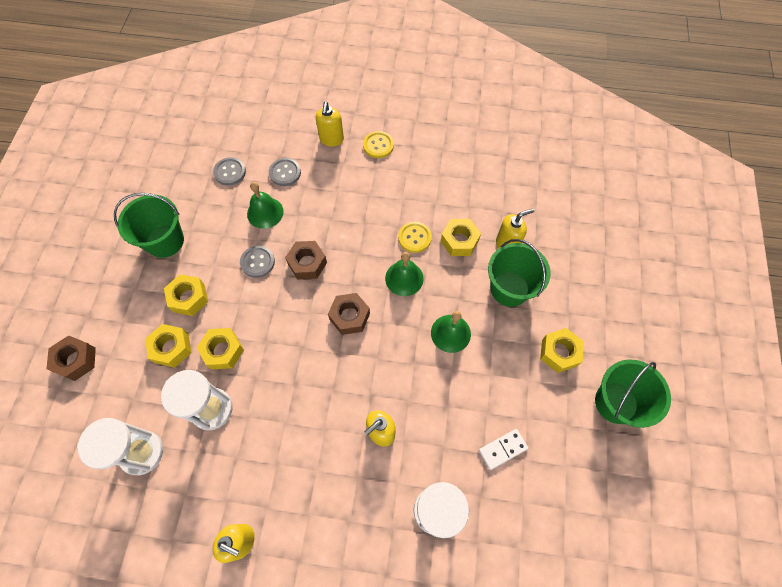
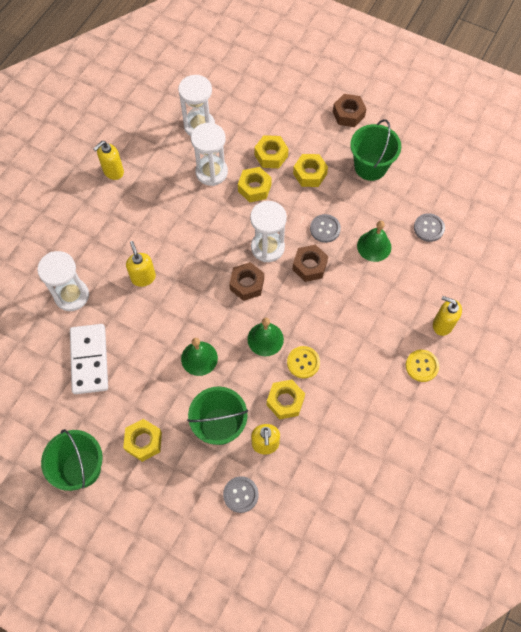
camera: 110 degrees right, 0 degrees up
brown nut [47,335,96,381] -> brown nut moved to [333,94,366,127]
grey button [269,158,301,186] -> grey button moved to [223,476,259,513]
white domino [479,429,528,470] -> white domino [70,324,108,394], size x1.85
none -> white hourglass [250,201,287,262]

